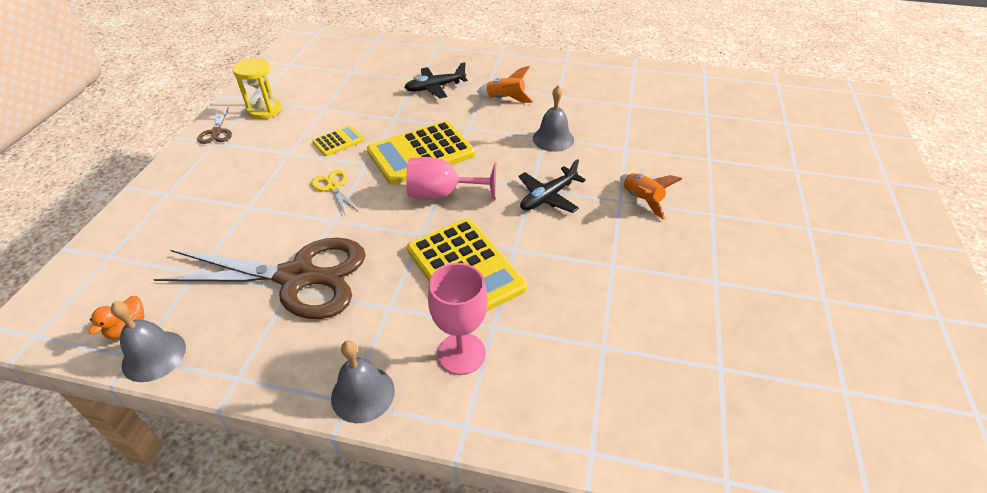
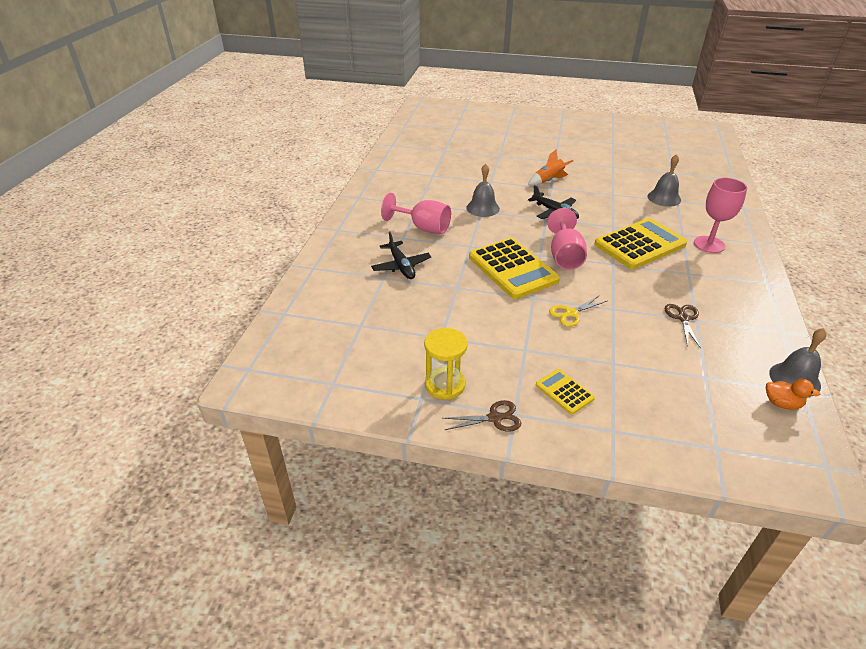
camera: 90 degrees left, 5 degrees down
brown scissors [154,238,366,319] -> brown scissors [665,304,700,347], size x0.40
yellow calculator [312,125,364,156] -> yellow calculator moved to [536,369,595,415]
grey bell [331,341,395,423] -> grey bell moved to [648,154,681,207]
orange rocket [477,66,533,103] -> pink goblet [381,193,451,234]

